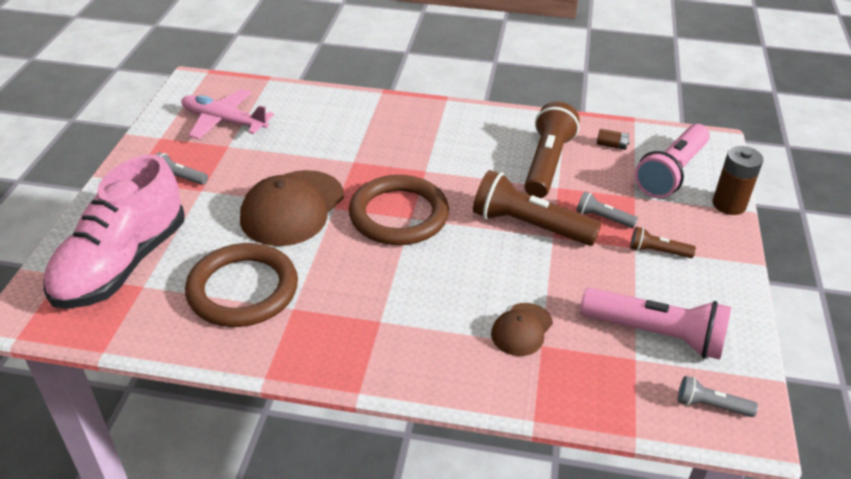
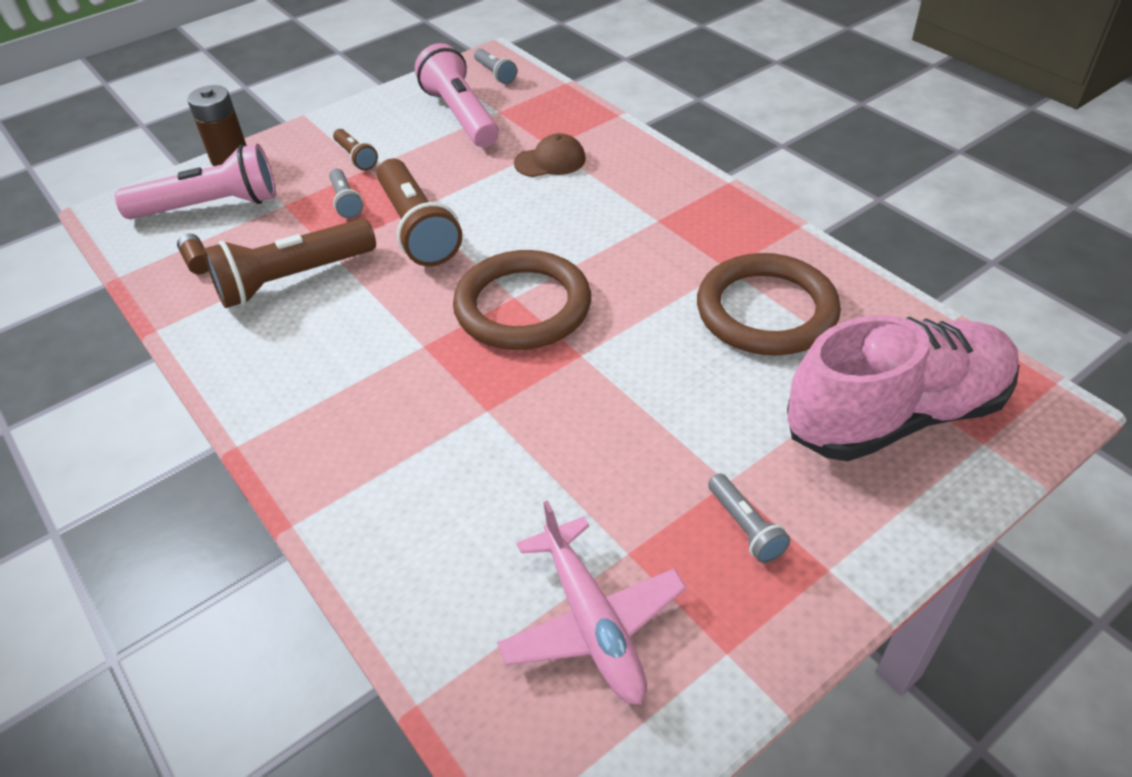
camera: 135 degrees left, 5 degrees up
brown cap [240,170,344,246] -> none

